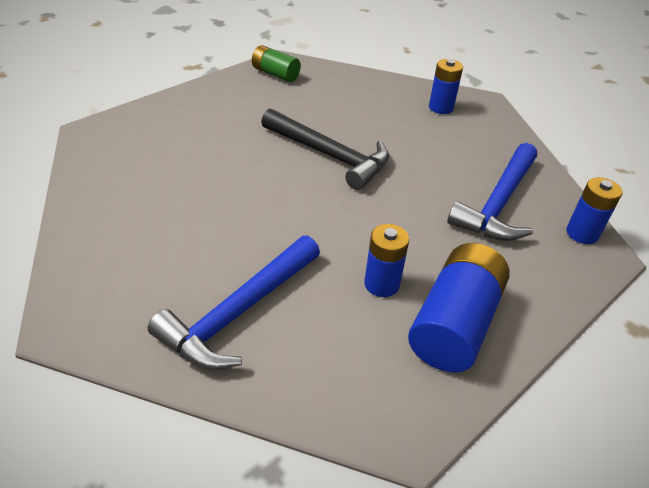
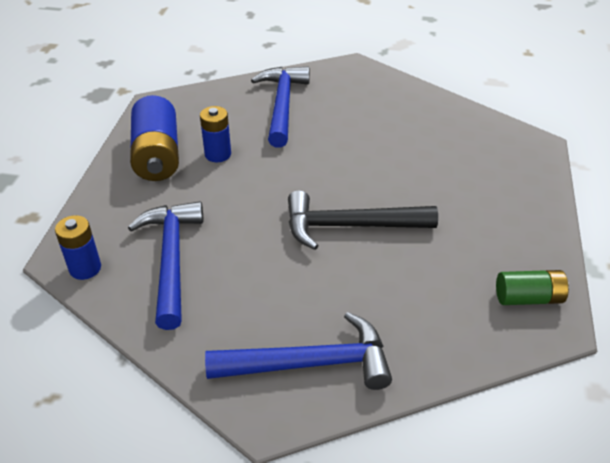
camera: 145 degrees right, 0 degrees up
blue battery [429,59,463,114] -> blue hammer [205,312,392,390]

